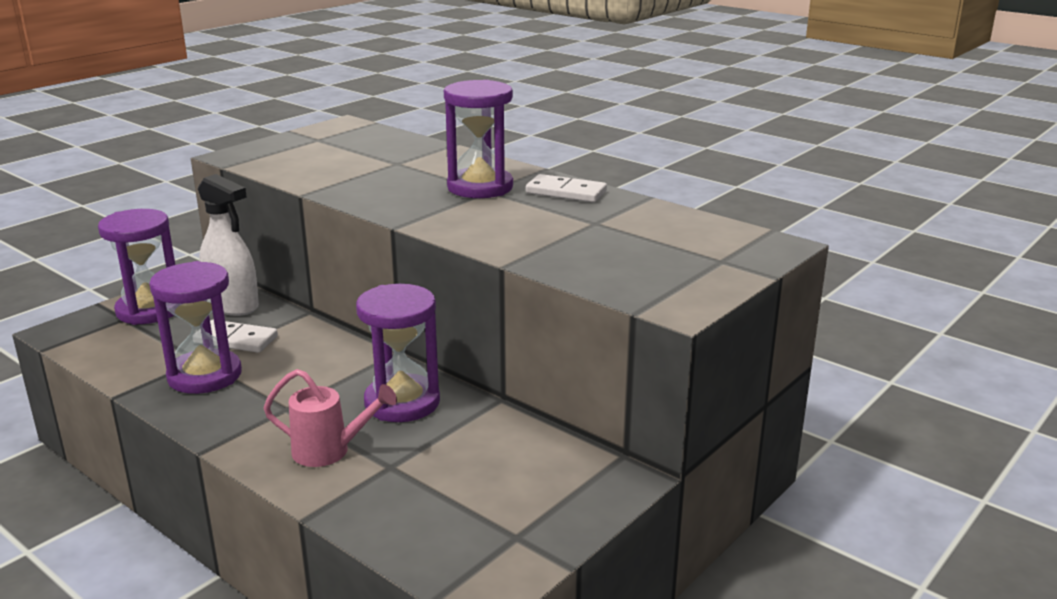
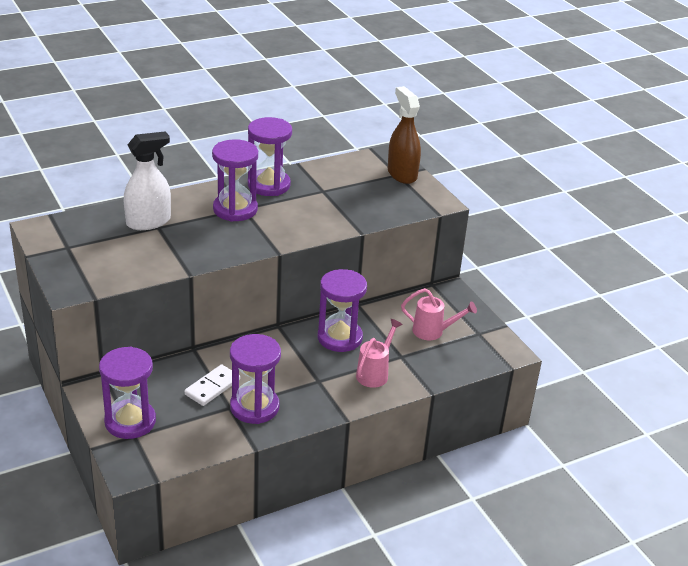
camera: 70 degrees left, 10 degrees up
white spray bottle [198,174,259,316] -> white spray bottle moved to [124,132,171,230]
white domino [526,174,607,202] -> purple hourglass [248,117,292,196]
none -> brown spray bottle [388,86,421,184]
none -> pink watering can [401,288,477,340]

